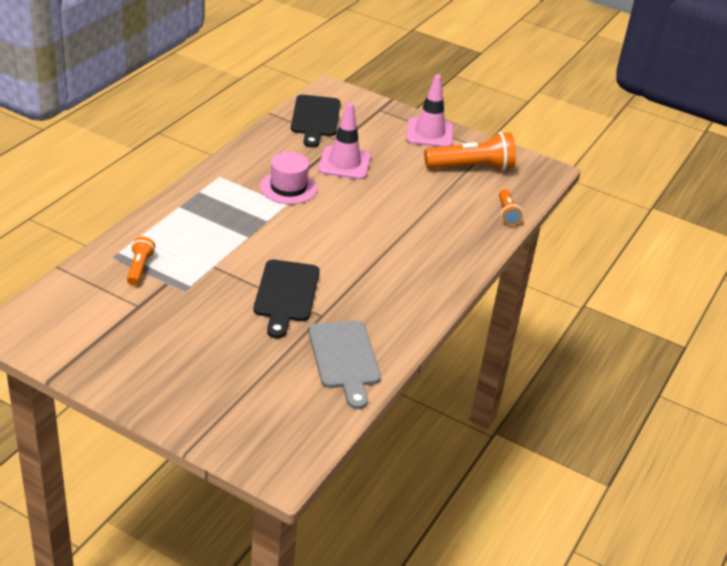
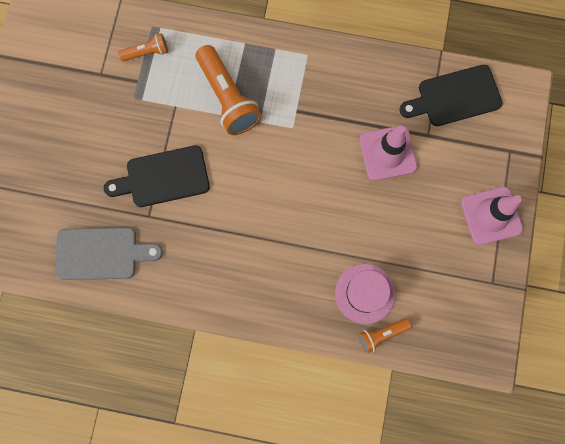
camera: 75 degrees right, 40 degrees up
pink hat [260,152,317,204] -> pink hat moved to [335,264,395,324]
grey cutting board [308,320,381,409] -> grey cutting board turned 150 degrees counterclockwise [55,227,163,280]
orange flashlight [424,132,516,171] -> orange flashlight moved to [196,45,262,135]

